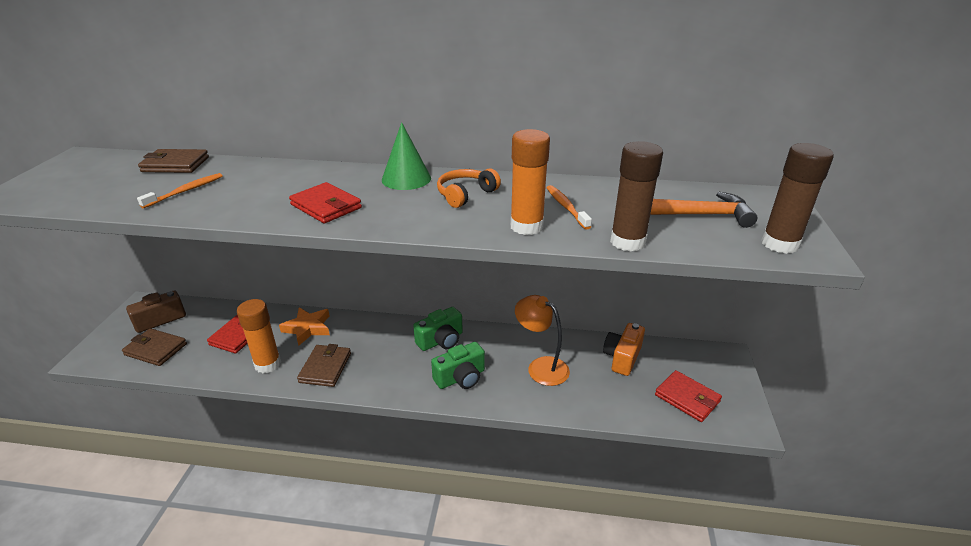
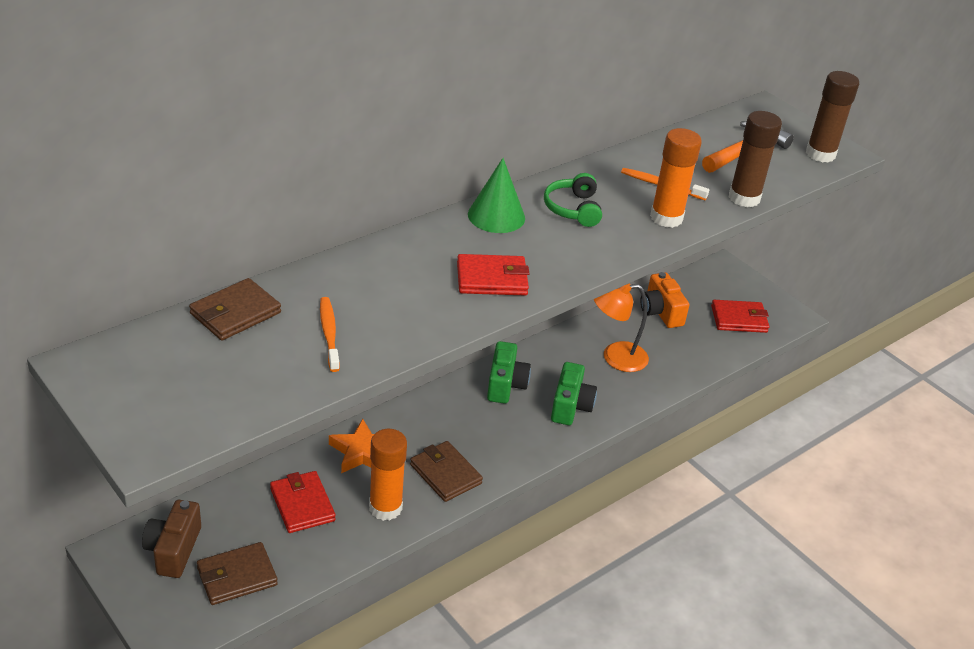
camera: 50 degrees left, 5 degrees up
orange headphones [437,168,501,208] -> green headphones [544,173,602,227]

